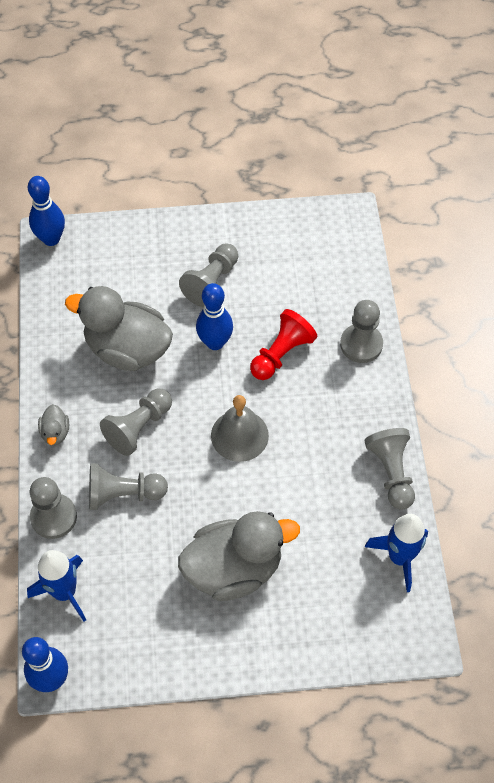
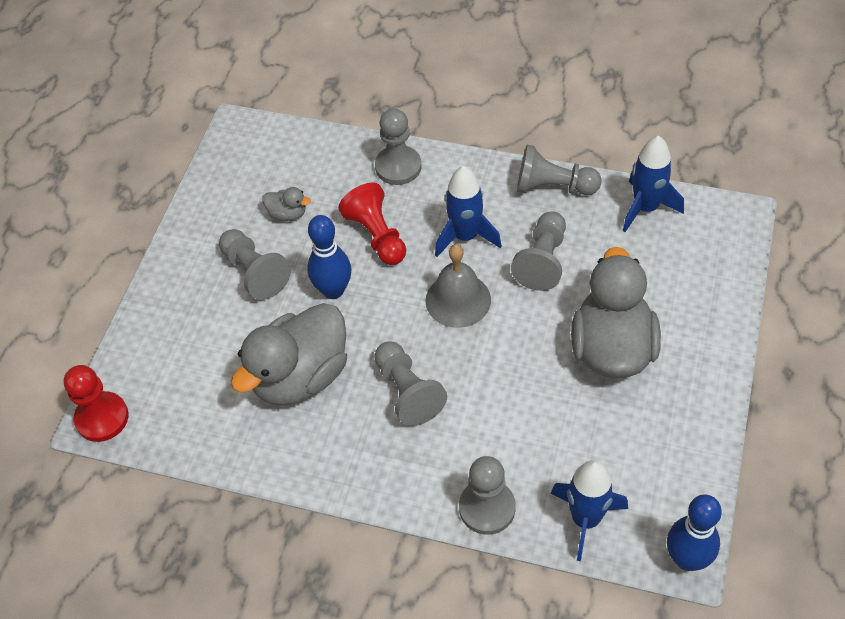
camera: 65 degrees left, 5 degrees down
blue bowling pin [28,176,65,246] -> red pawn [64,365,128,442]
grey duck [38,404,69,445] -> grey duck moved to [262,187,311,221]
grey pawn [89,463,168,510] -> grey pawn moved to [511,211,566,291]
none -> blue rocket [435,166,502,257]

